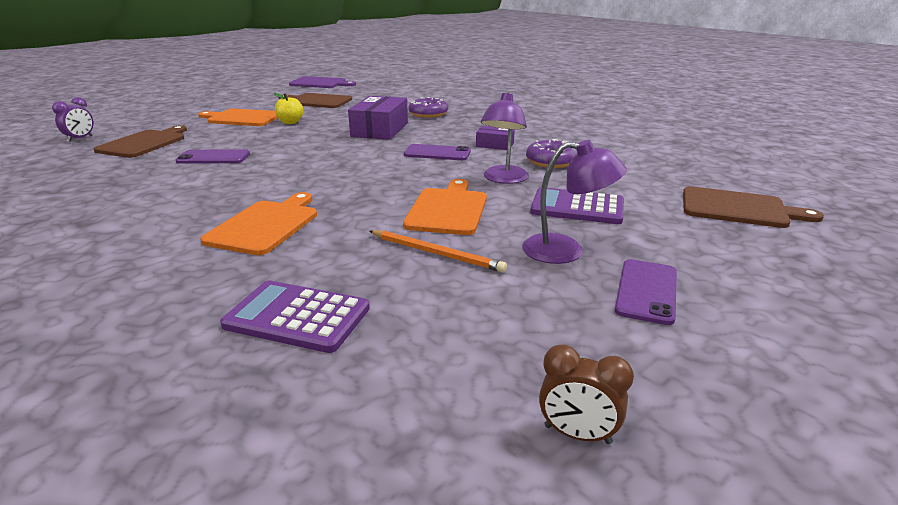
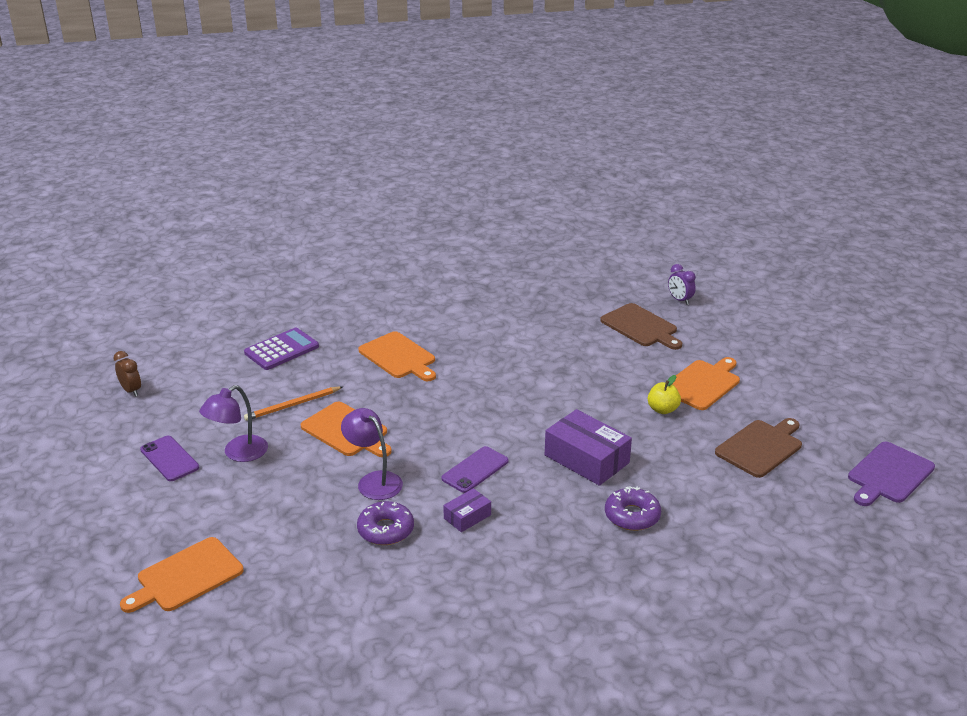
camera: 120 degrees right, 5 degrees up
purple phone [175,149,250,164] -> none
purple calculator [530,187,624,224] -> none
brown clock [539,344,634,444] -> brown clock turned 90 degrees clockwise [114,351,141,397]
brown cutting board [683,186,824,228] -> orange cutting board [120,537,244,613]

